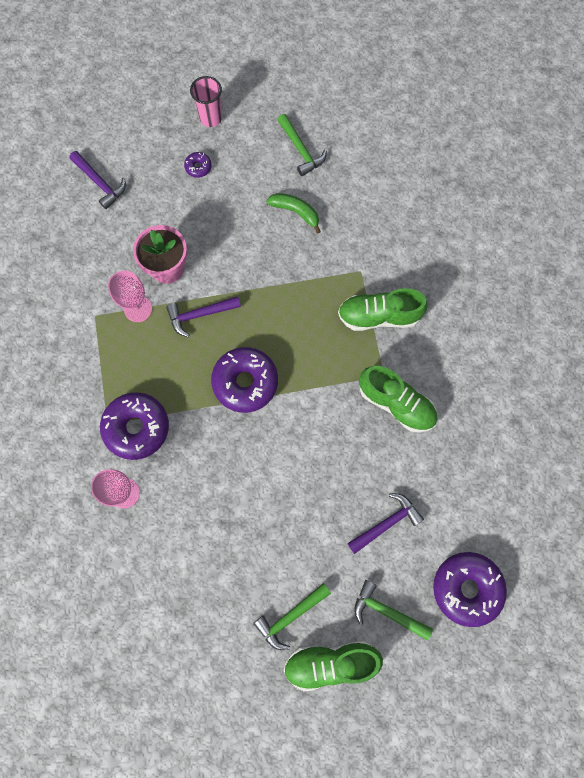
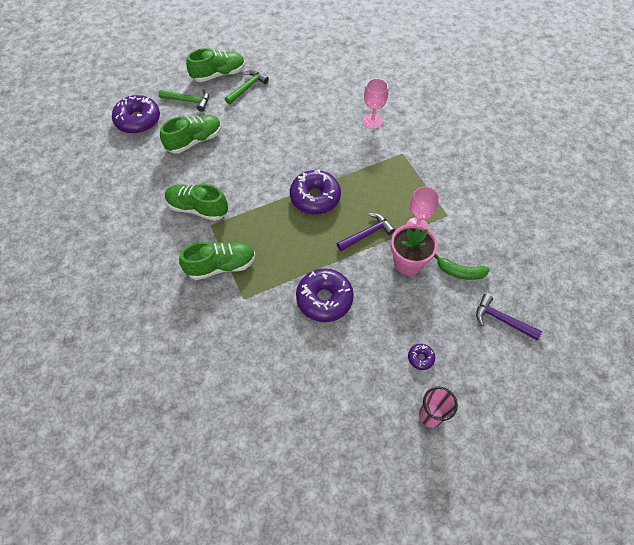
camera: 165 degrees right, 15 degrees down
purple donut [100,392,169,460] -> purple donut moved to [296,268,354,322]
green banana [266,193,321,234] -> green banana moved to [434,253,490,280]
green hammer [277,114,327,176] -> none
purple hammer [348,493,424,554] -> green shoe [160,115,222,154]

